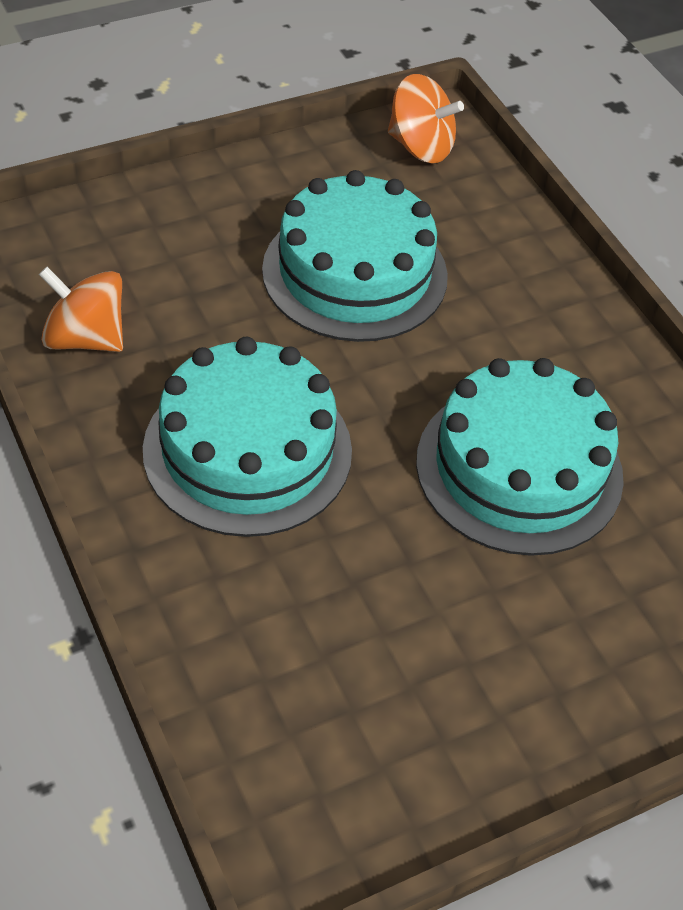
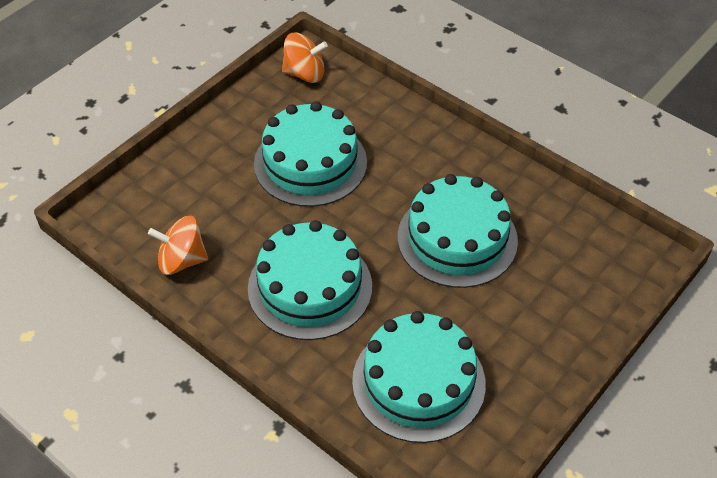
camera: 20 degrees left, 0 degrees up
none -> turquoise cake [352,311,486,443]

